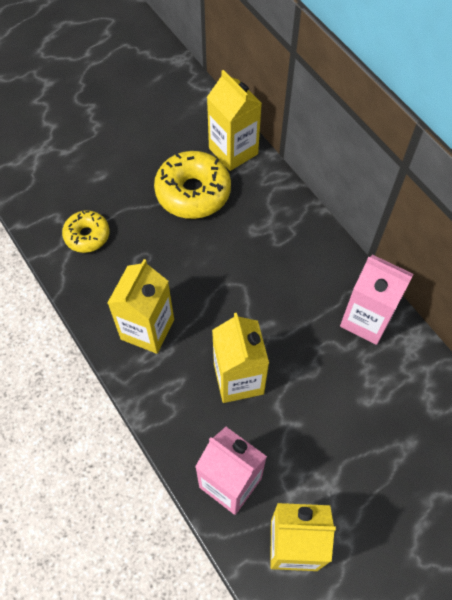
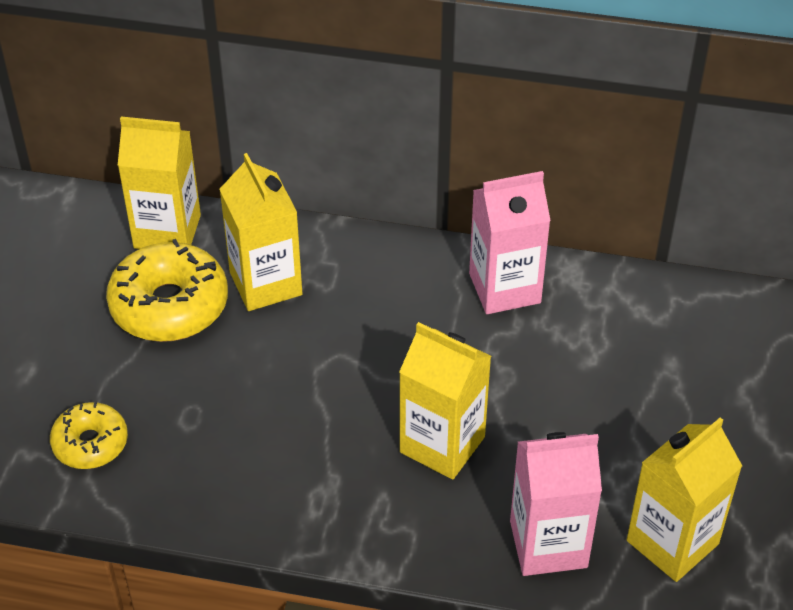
camera: 45 degrees left, 15 degrees down
yellow carton [108,259,174,354] -> yellow carton moved to [220,153,302,311]

